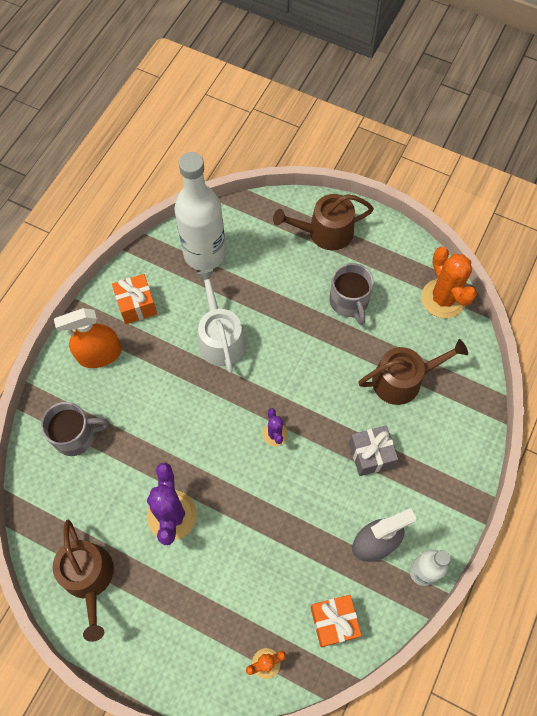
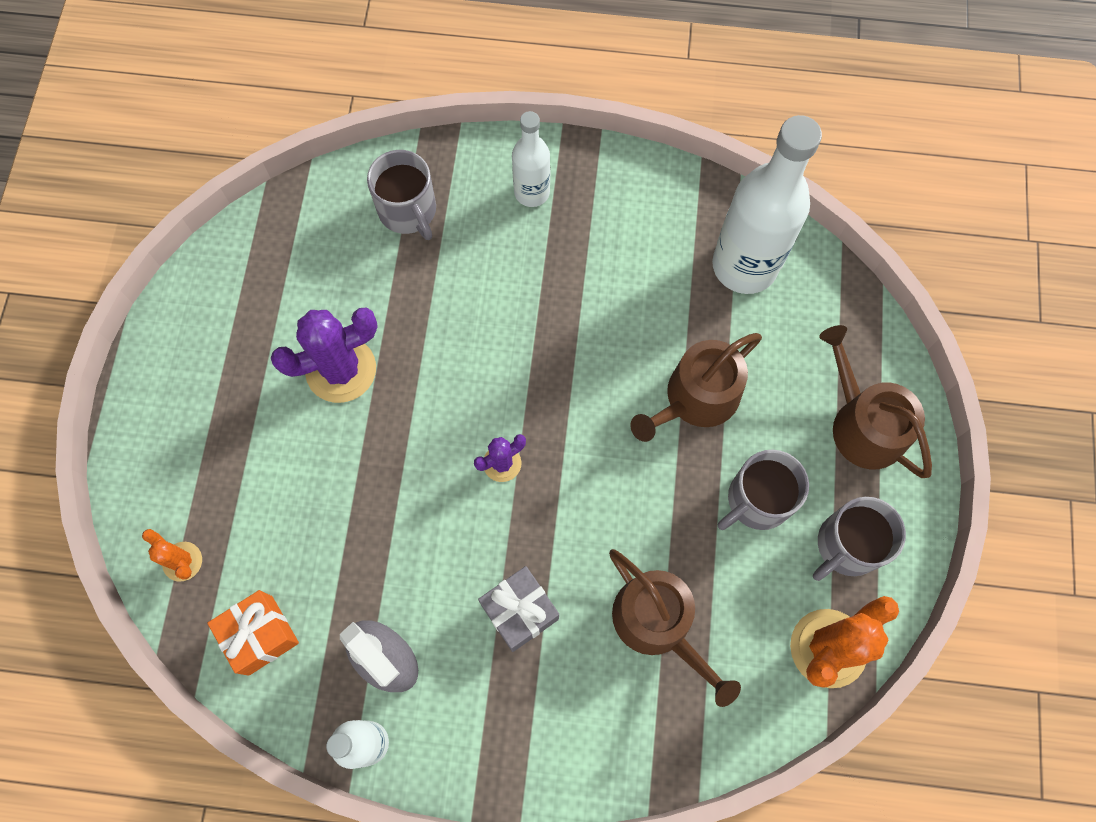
camera: 70 degrees right, 5 degrees up
brown watering can [53,520,114,642] -> brown watering can moved to [630,333,762,442]
orange spray bottle [54,308,121,368] -> white bottle [512,111,550,207]
orange gift [112,274,157,324] -> none
white watering can [197,269,246,373] -> none
none -> grey mug [813,497,906,581]

